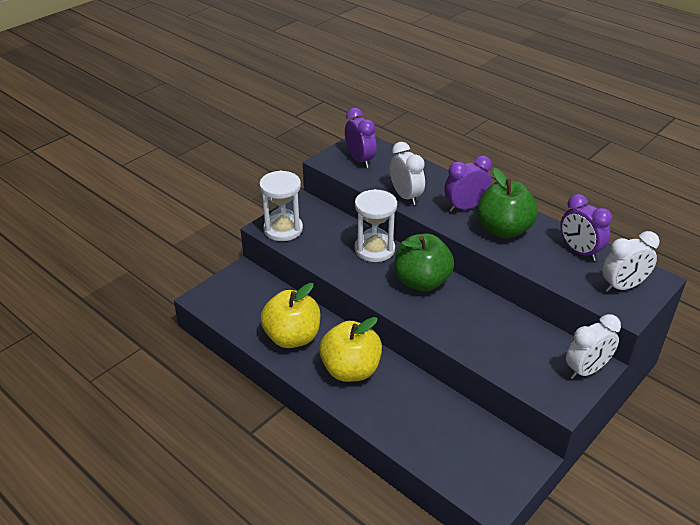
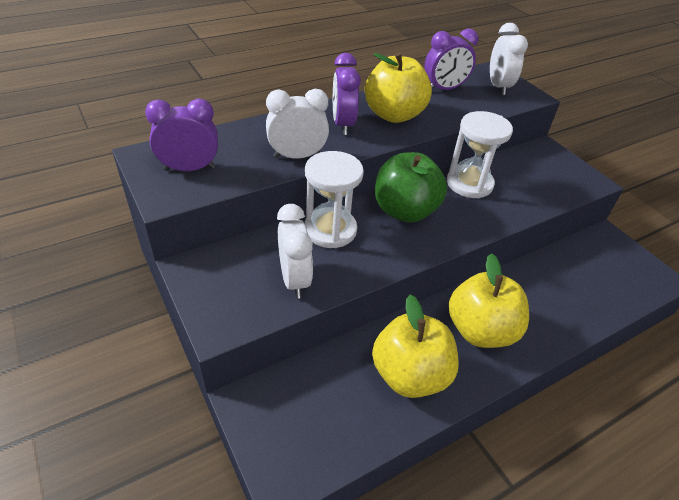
camera: 75 degrees left, 5 degrees up
white hourglass [259,171,303,241] -> white hourglass moved to [447,111,513,198]
green apple [477,168,538,238] -> yellow apple [365,52,432,123]
white clock [566,314,621,379] -> white clock moved to [277,204,313,299]

